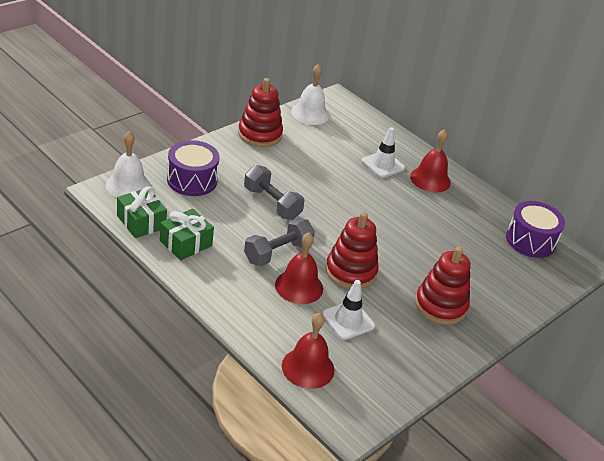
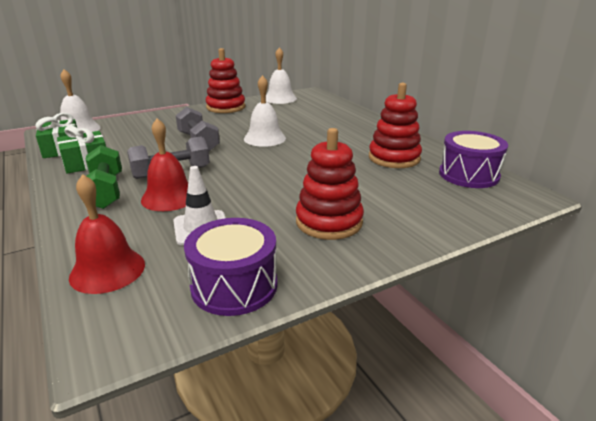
camera: 20 degrees right, 10 degrees down
purple drum [167,140,220,196] -> purple drum moved to [184,218,277,316]
red stacking toy [325,212,379,289] -> red stacking toy moved to [369,83,422,168]
white traffic cone [361,127,405,178] -> none
red bell [410,129,451,192] -> none
none -> green dumbbell [86,145,122,209]
none -> white bell [244,75,286,147]

